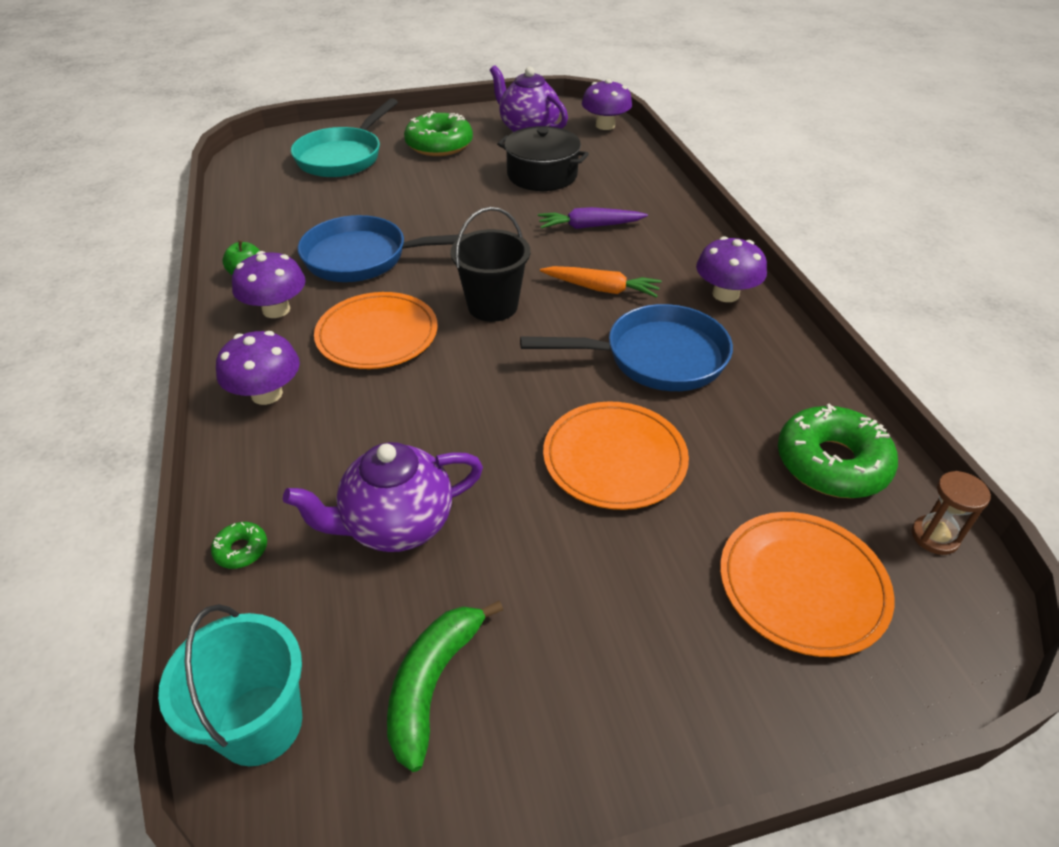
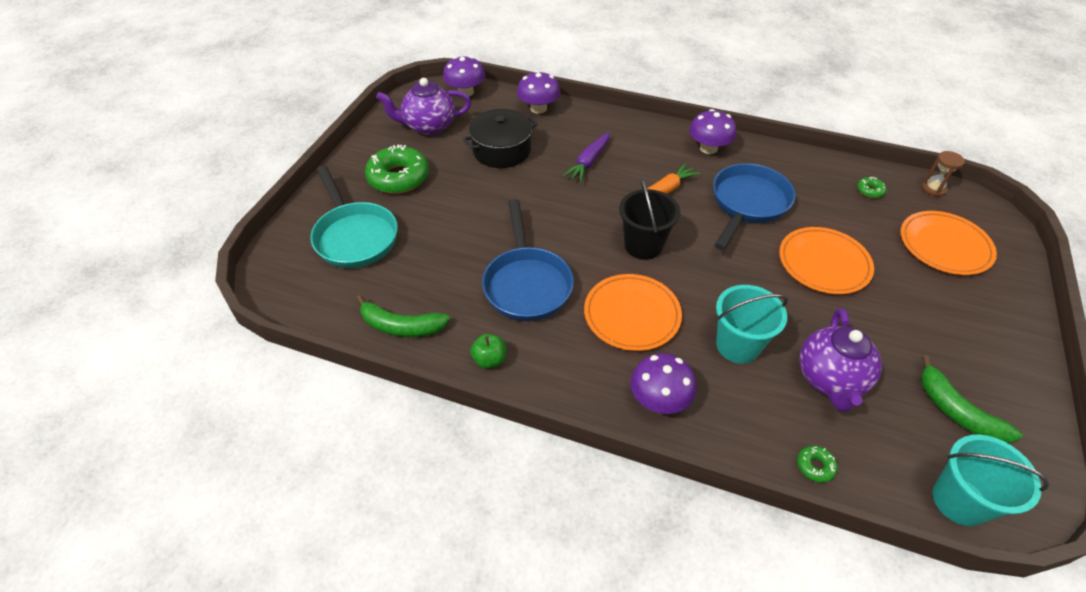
camera: 55 degrees left, 5 degrees up
purple mushroom [232,251,306,318] -> purple mushroom moved to [517,71,560,114]
blue pan [298,215,466,282] -> blue pan turned 45 degrees counterclockwise [482,199,574,321]
green donut [778,404,898,498] -> green donut [857,177,886,198], size x0.43
none -> green banana [356,295,450,337]
none -> turquoise bucket [716,285,788,364]

